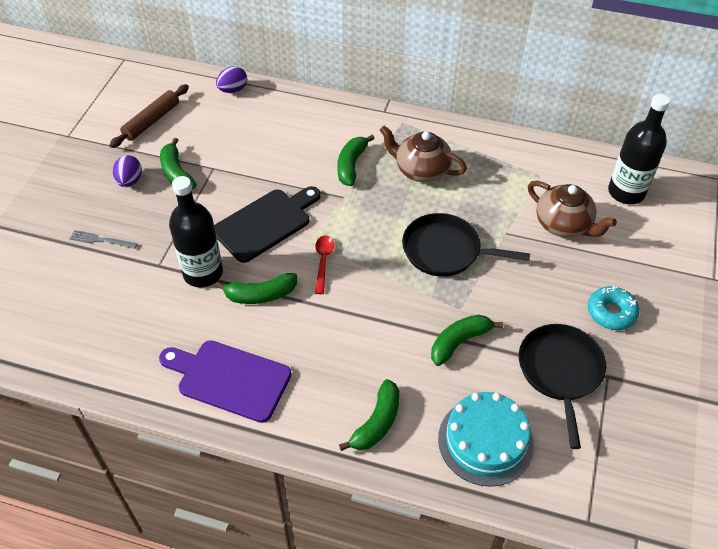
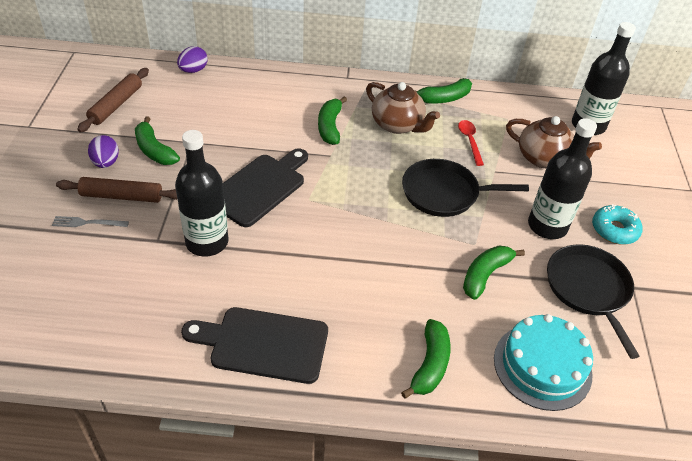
camera: 15 degrees left, 5 degrees down
purple cutting board [159,340,291,423] -> black cutting board [181,307,328,384]
green banana [215,273,297,304] -> green banana moved to [414,78,472,104]
red spoon [315,235,334,294] -> red spoon moved to [458,120,484,166]
brown teapot [379,126,467,182] -> brown teapot turned 150 degrees counterclockwise [366,82,440,134]
none -> brown rolling pin [56,177,178,203]
none -> black bottle [528,118,597,239]

